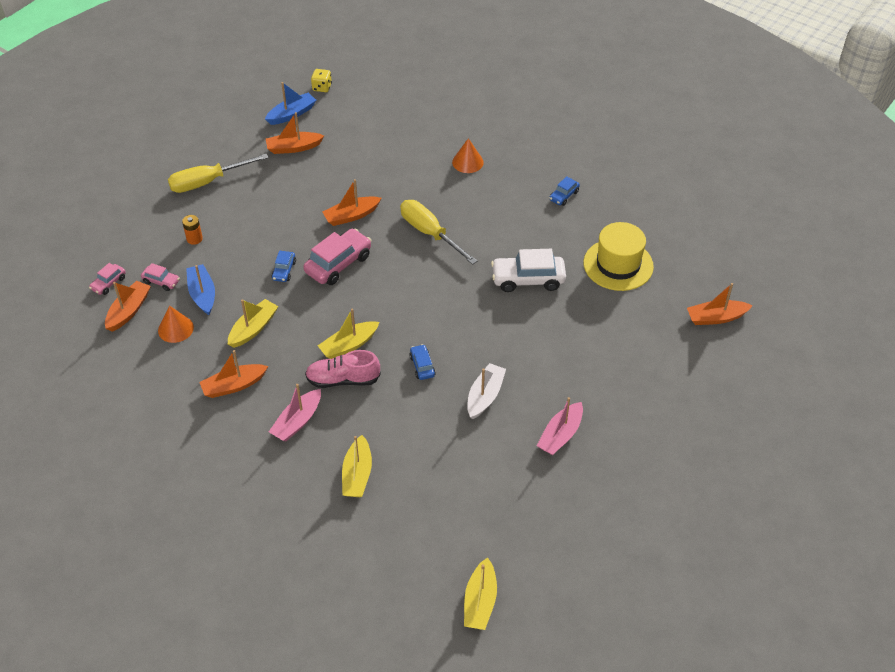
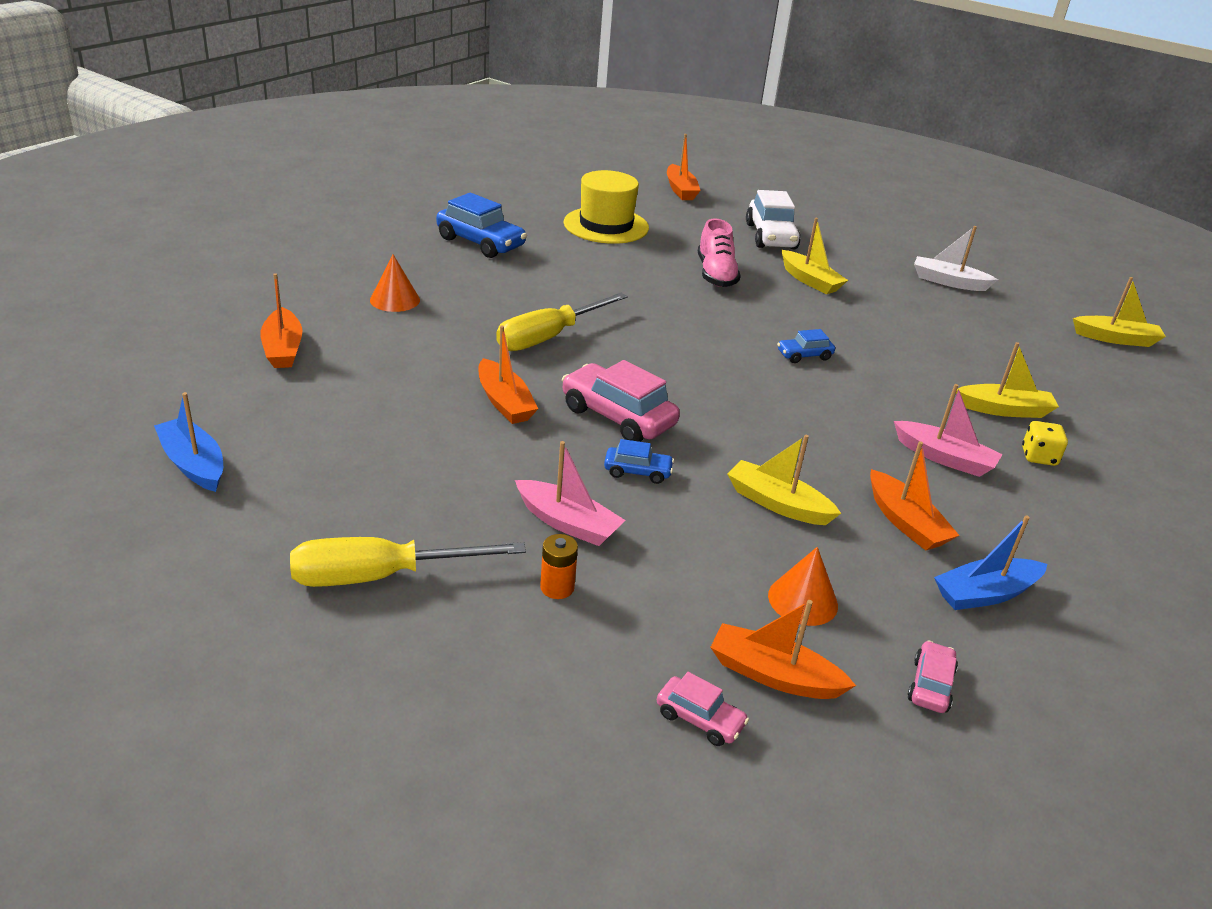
camera: 95 degrees left, 15 degrees down
pink car [141,263,180,291] -> pink car moved to [907,640,958,713]
yellow screwdriver [168,154,269,193] -> yellow screwdriver turned 105 degrees clockwise [290,537,526,587]
blue boat [186,264,215,315] -> blue boat moved to [934,515,1047,610]
orange boat [266,112,324,154] -> orange boat moved to [260,273,302,368]
pink shoe [305,350,380,388] -> pink shoe moved to [698,218,741,287]
yellow dice [311,69,332,92] -> yellow dice moved to [1022,421,1068,466]
yellow boat [318,308,379,359] -> yellow boat moved to [782,218,848,294]
white boat [467,363,506,419] -> white boat moved to [914,226,998,291]
white car [491,249,566,292] -> white car moved to [746,190,801,249]
pink boat [537,397,583,455] -> pink boat moved to [515,441,626,546]
blue car [549,176,580,206] -> blue car [436,193,527,258], size x1.92

